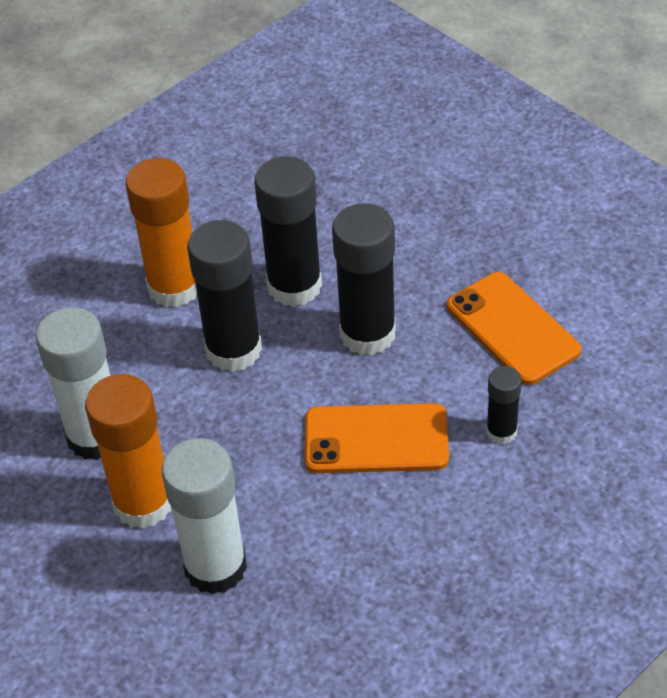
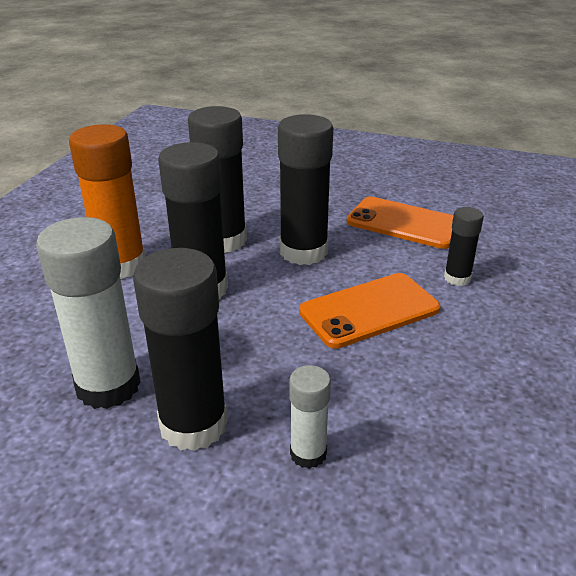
camera: 30 degrees left, 15 degrees down
orange glue stick [85,374,171,529] -> black glue stick [133,248,228,451]
white glue stick [162,438,247,594] -> white glue stick [289,365,331,469], size x0.52

